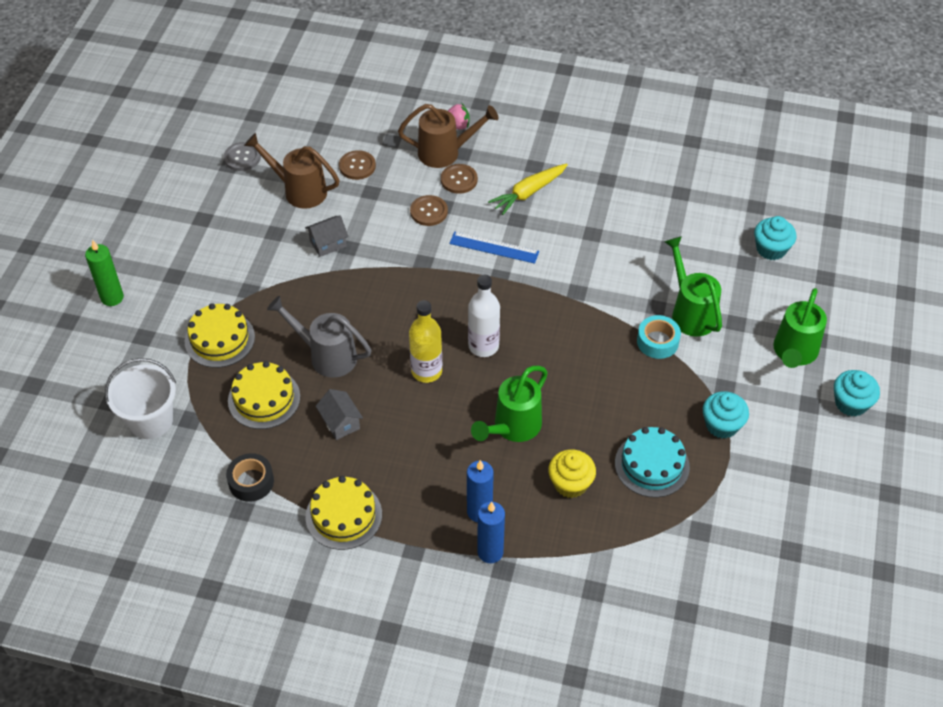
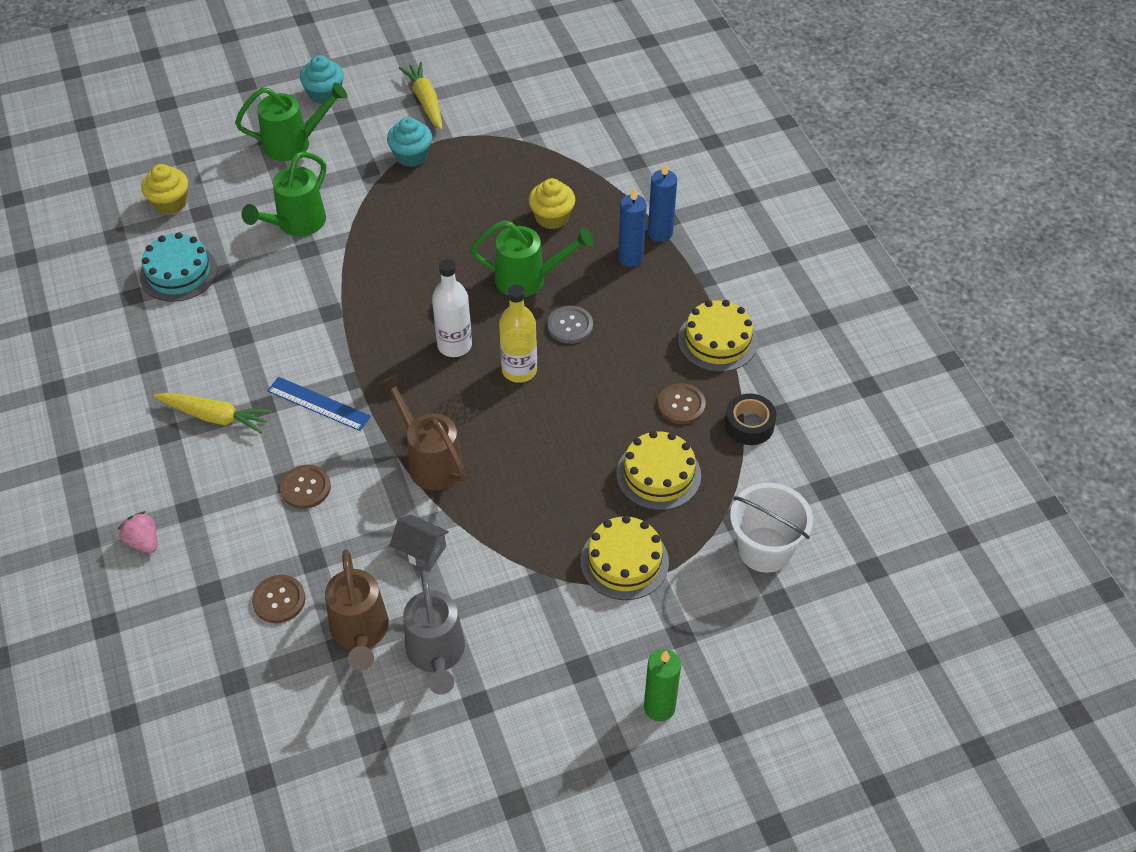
camera: 125 degrees left, 0 degrees up
grey button [224,142,261,171] -> grey button moved to [547,306,593,344]
grey watering can [267,296,372,378] -> grey watering can moved to [403,570,465,695]
grey house [316,389,363,440] -> none
brown watering can [398,104,499,168] -> brown watering can moved to [378,374,466,491]
brown button [441,164,478,194] -> brown button moved to [658,383,706,424]
blue ruler [449,232,539,264] -> blue ruler turned 45 degrees counterclockwise [267,377,371,431]
turquoise cake [615,427,690,497] -> turquoise cake moved to [140,232,217,302]
turquoise tape [637,315,681,359] -> none
turquoise cupcake [754,216,796,260] -> yellow cupcake [141,164,188,215]
none -> yellow carrot [399,62,442,130]

